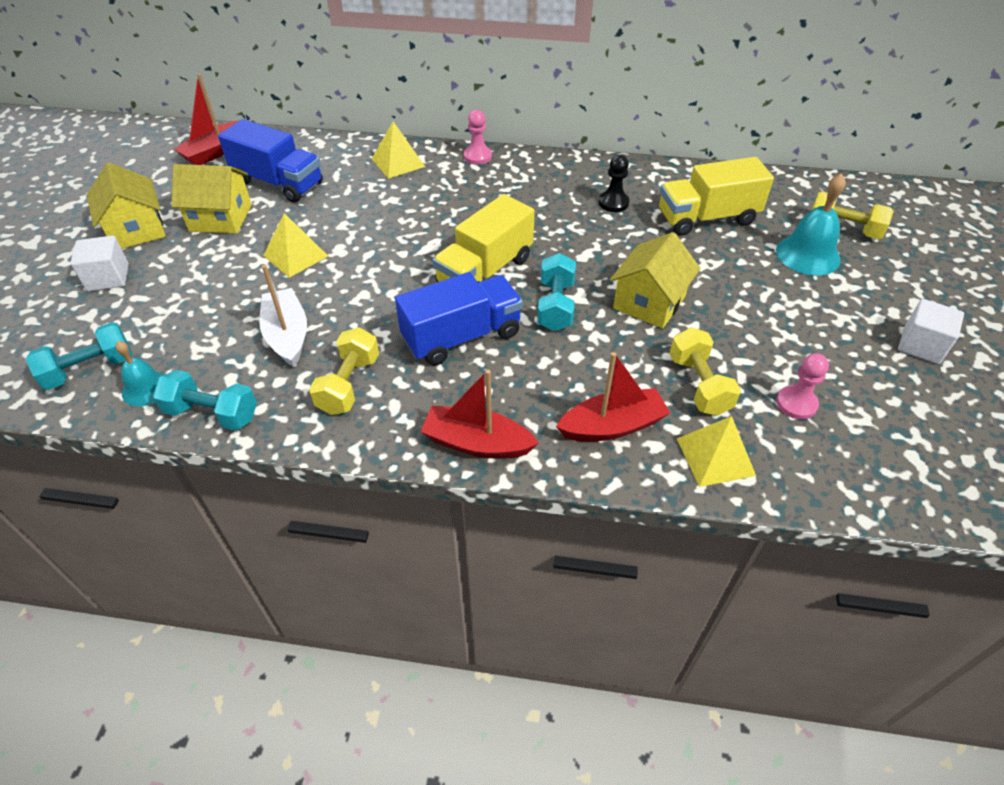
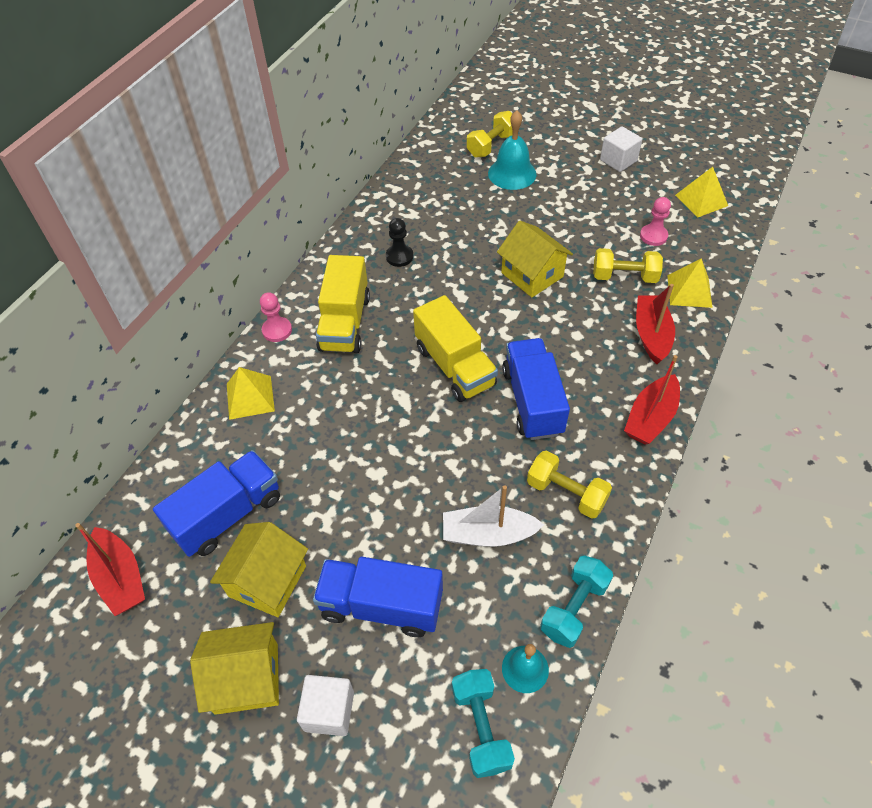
camera: 70 degrees left, 5 degrees up
yellow pyramid [263,213,328,278] -> yellow pyramid moved to [675,167,728,217]
turquoise dumbbell [537,253,576,331] -> none
yellow truck [659,157,774,236] -> yellow truck moved to [316,255,370,353]
none -> blue truck [313,557,443,637]

